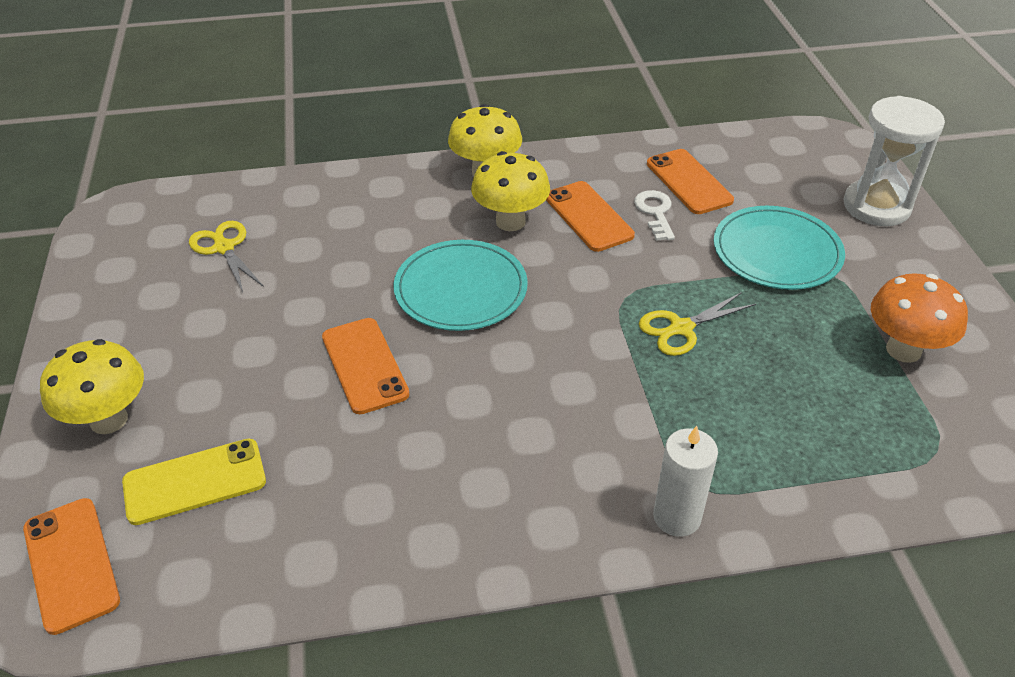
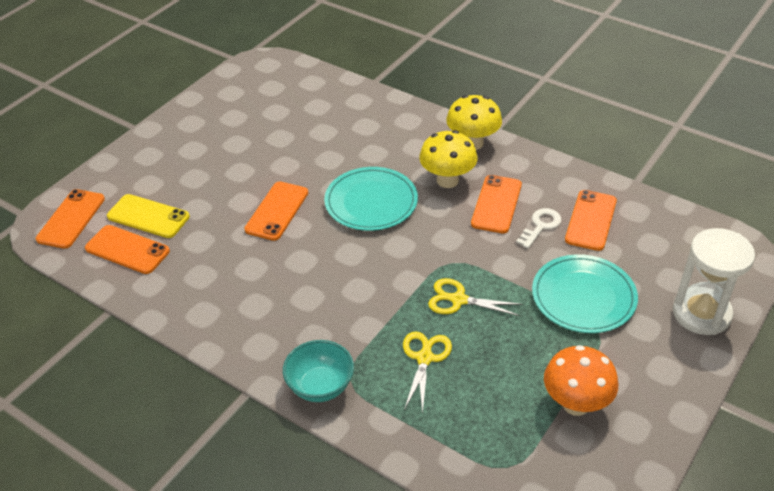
camera: 45 degrees right, 0 degrees up
yellow mushroom [40,339,144,434] -> none
yellow scissors [189,221,264,292] -> yellow scissors moved to [403,331,452,414]
white candle [653,426,718,537] -> turquoise bowl [283,340,354,402]
none -> orange phone [85,225,170,274]

